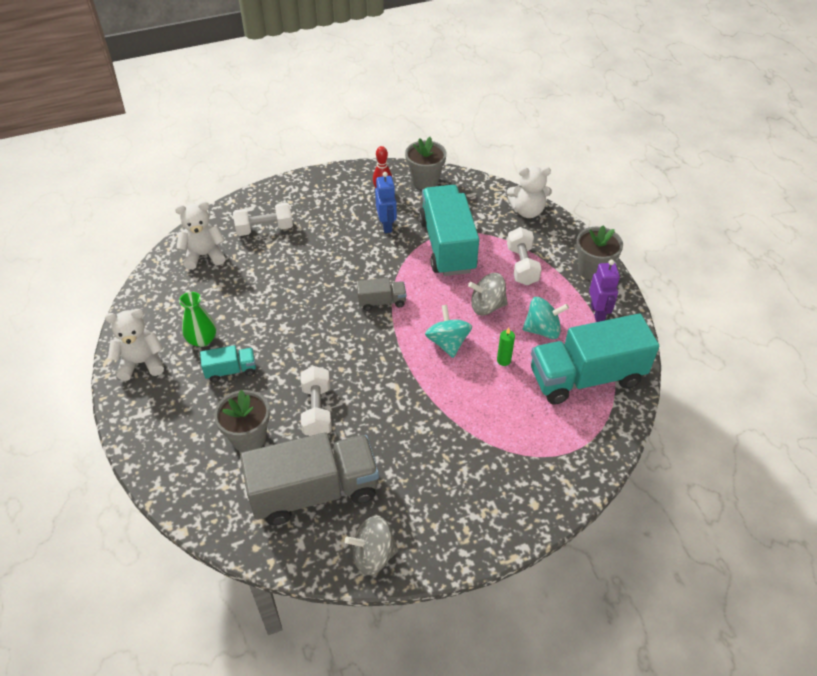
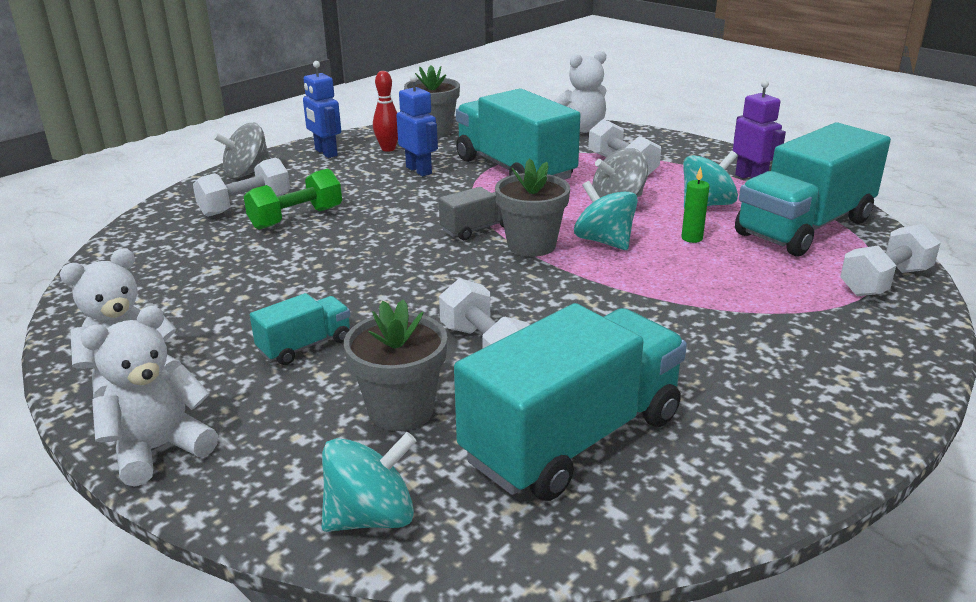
camera: 25 degrees left, 20 degrees down
white teddy bear [175,201,225,270] -> white teddy bear moved to [81,306,218,487]
green vase [179,292,216,347] -> none
grey truck [240,432,379,526] -> turquoise truck [454,303,687,501]
grey spinning top [345,516,399,575] -> grey spinning top moved to [213,123,271,178]
grey flower pot [576,225,623,280] -> grey flower pot moved to [495,158,570,257]
none -> green dumbbell [244,168,342,230]
none -> blue robot [303,61,341,158]
none -> turquoise spinning top [322,432,416,532]
none -> white dumbbell [840,224,941,296]

